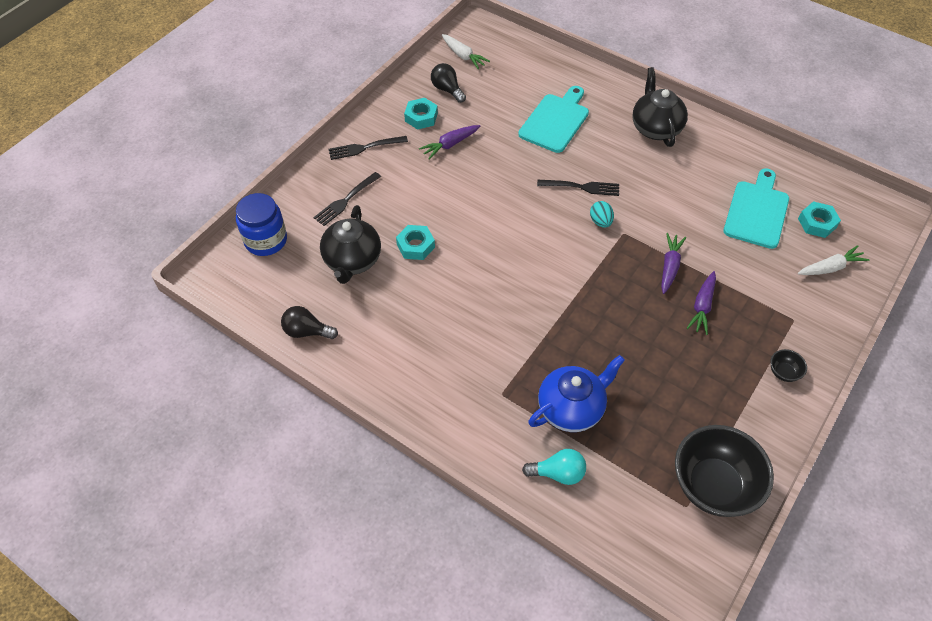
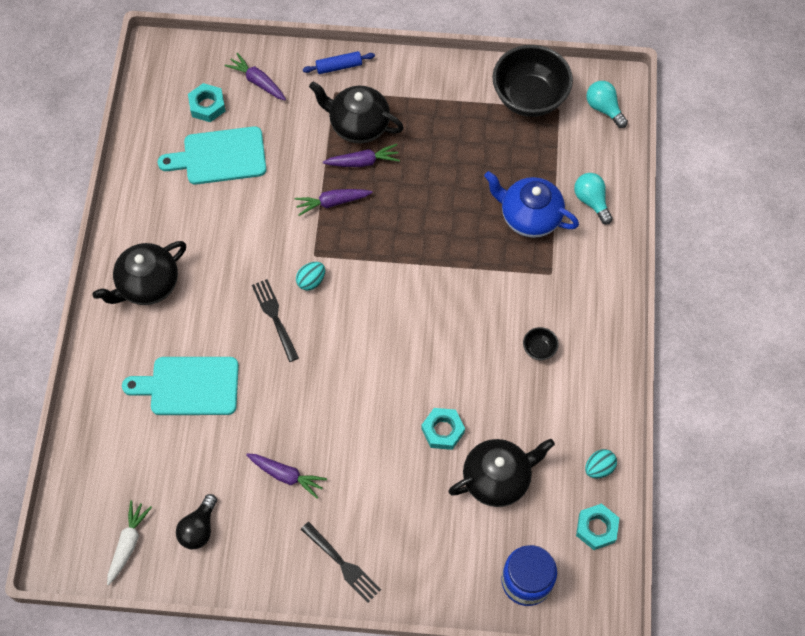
camera: 120 degrees left, 10 degrees up
black light bulb [281,306,338,339] -> turquoise egg [585,449,617,478]
black fork [313,172,381,226] -> none
turquoise nut [404,98,438,130] -> turquoise nut moved to [576,503,619,550]
black bowl [770,349,807,382] -> black bowl moved to [523,327,559,360]
white carrot [798,245,869,275] -> purple carrot [224,53,286,100]
none -> blue rolling pin [303,51,375,74]
none -> black teapot [309,81,404,143]
none -> turquoise light bulb [587,81,628,128]

